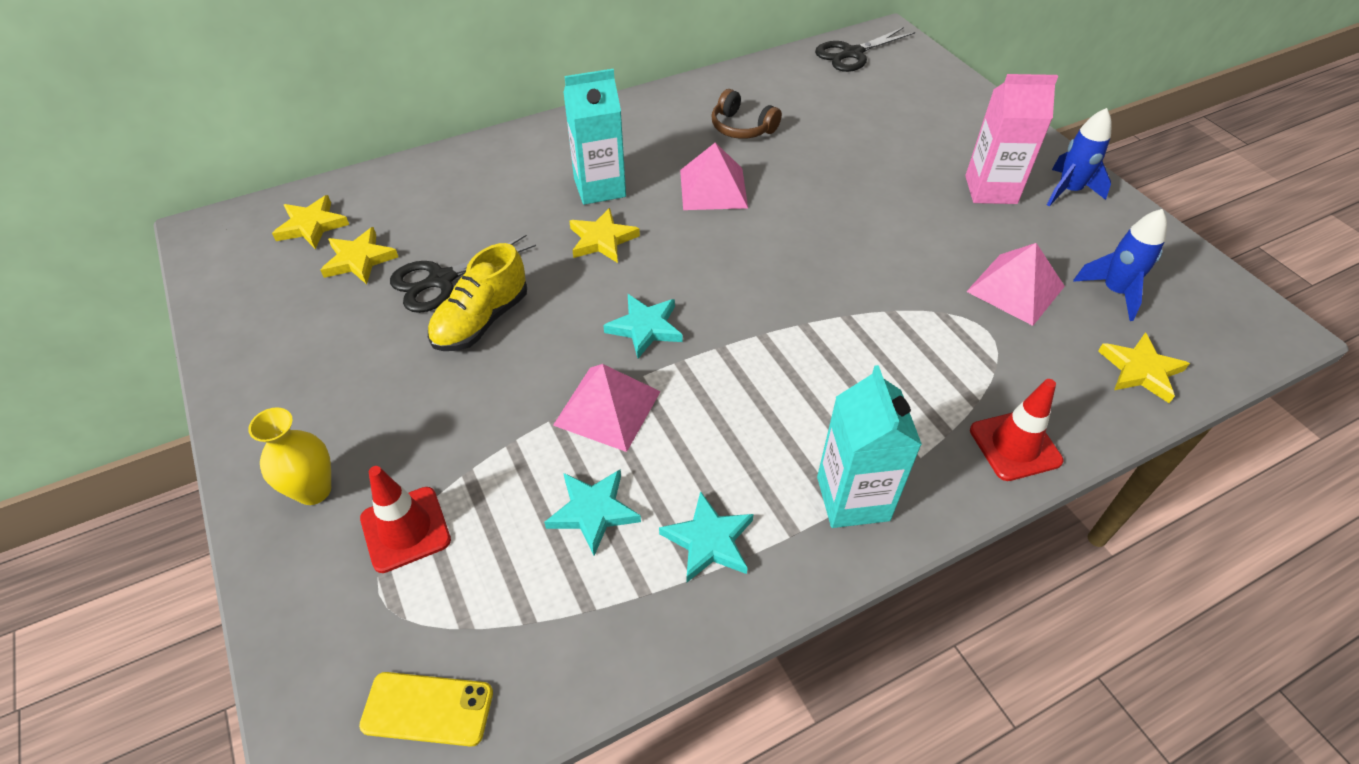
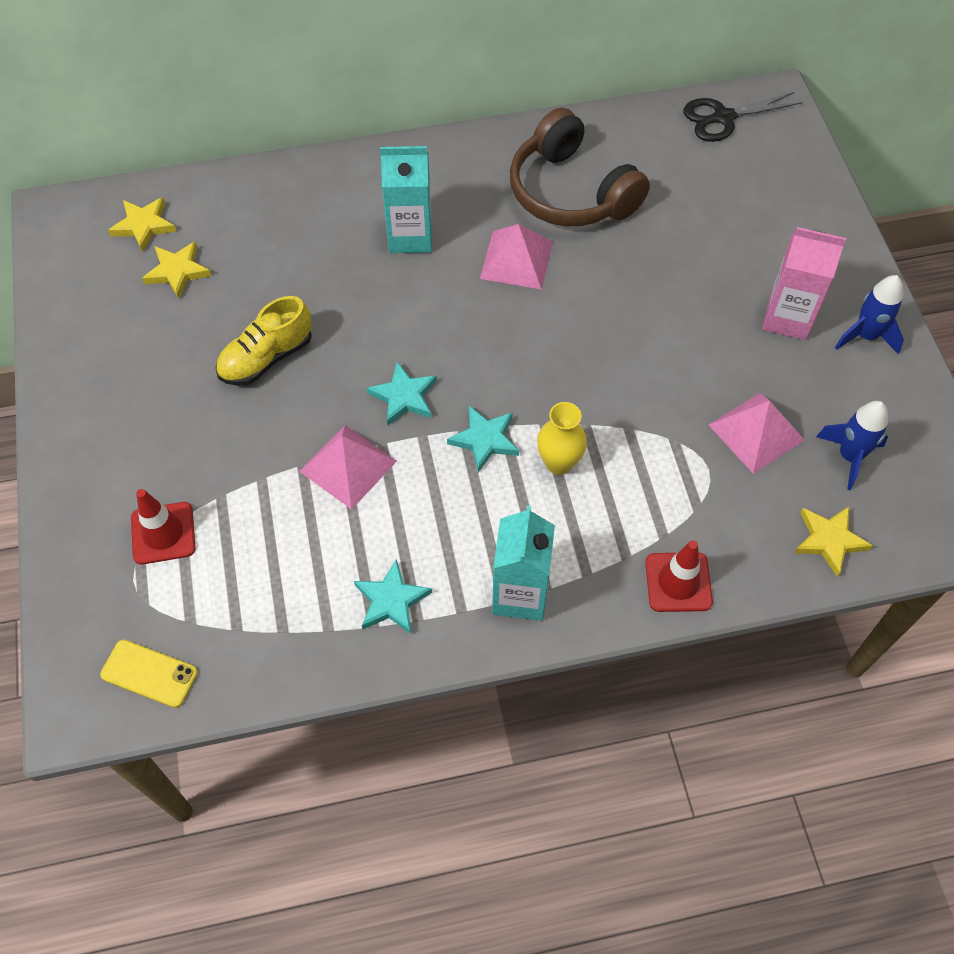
camera: 15 degrees right, 10 degrees up
yellow vase [248,407,331,505] -> yellow vase moved to [537,402,587,475]
black scissors [390,234,536,313] -> none
turquoise star [544,470,641,556] -> turquoise star moved to [447,406,519,472]
yellow star [569,208,640,263] -> none
brown headphones [712,89,782,139] -> brown headphones [510,108,650,226], size x1.95

